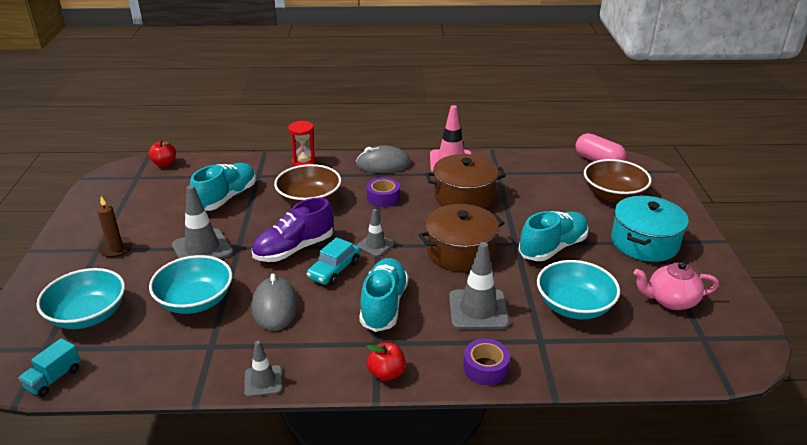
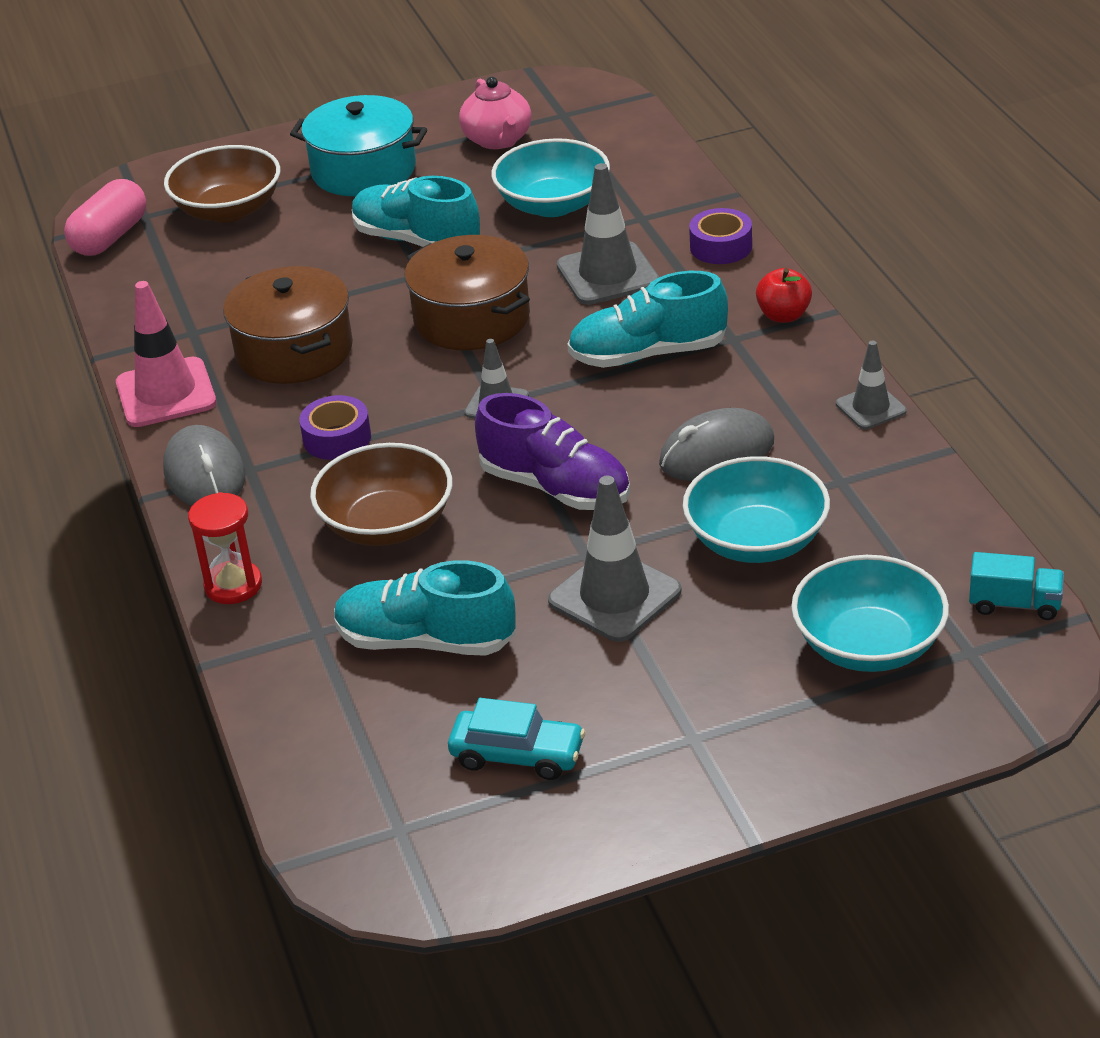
camera: 105 degrees left, 5 degrees up
brown candle [97,196,132,257] -> none
red apple [148,140,176,167] -> none
turquoise car [306,237,360,285] -> turquoise car moved to [448,698,585,780]

